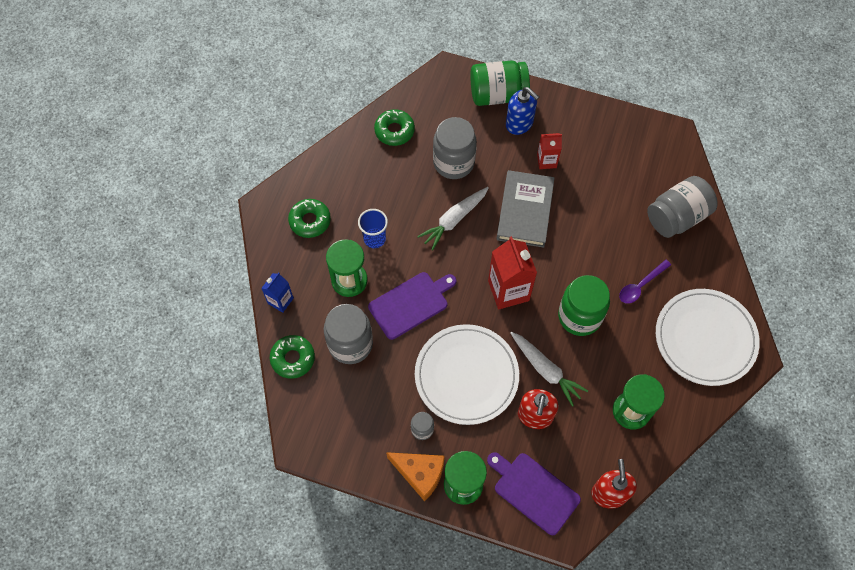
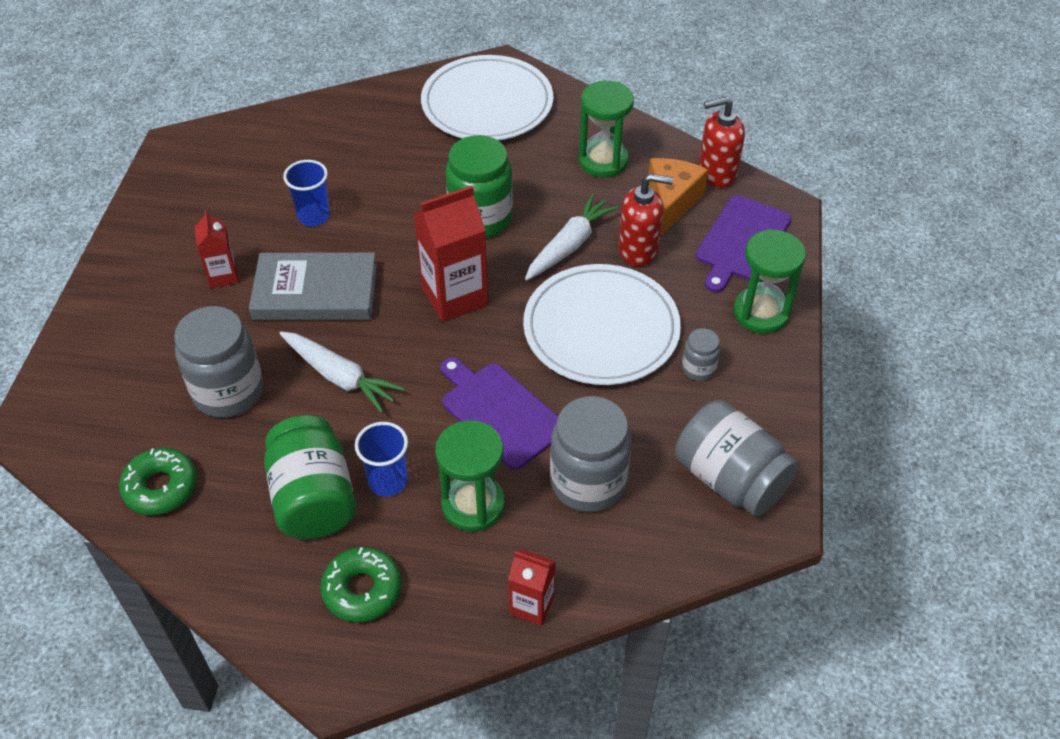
camera: 100 degrees left, 15 degrees down
blue carton [261,272,294,313] -> red carton [508,549,556,626]
green donut [270,335,315,379] -> none
orange cheese [386,452,445,502] -> orange cheese moved to [649,158,708,235]
green jar [470,61,530,106] -> green jar moved to [264,415,356,539]
blue soap dispenser [506,87,539,135] -> none
purple spoon [619,260,671,304] -> none
grey jar [647,176,717,238] -> grey jar moved to [675,400,799,516]
none -> blue cup [283,160,330,226]

